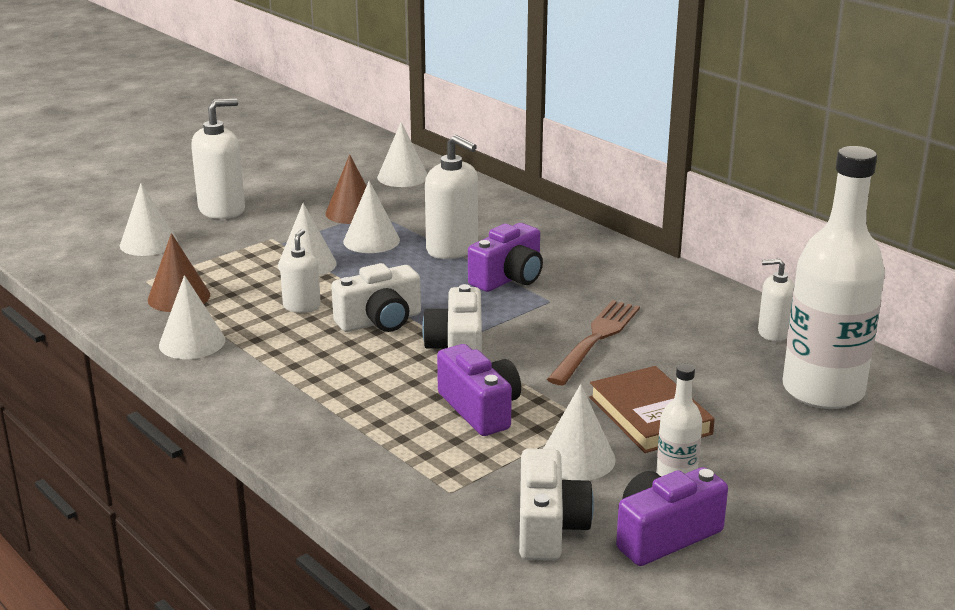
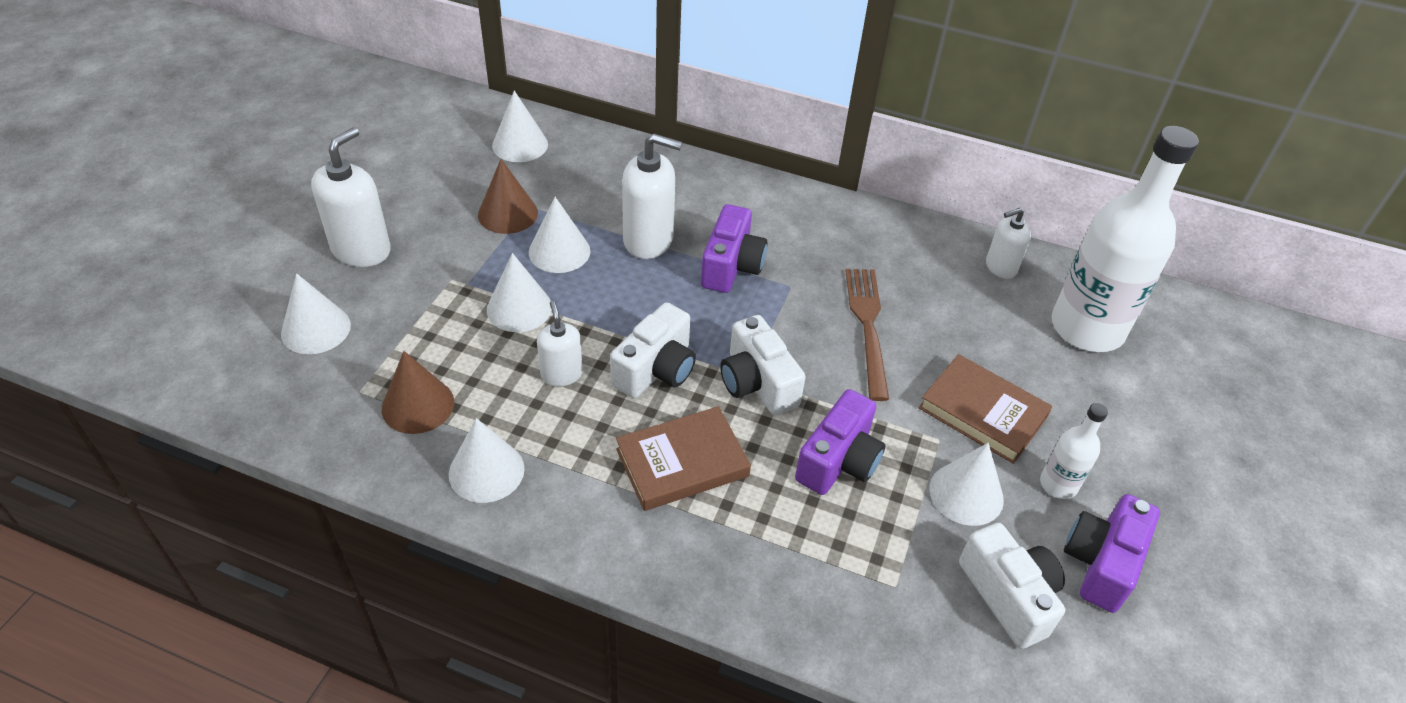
camera: 30 degrees left, 20 degrees up
purple camera [437,344,521,436] -> purple camera turned 90 degrees clockwise [795,389,885,495]
none -> brown book [616,406,751,511]

